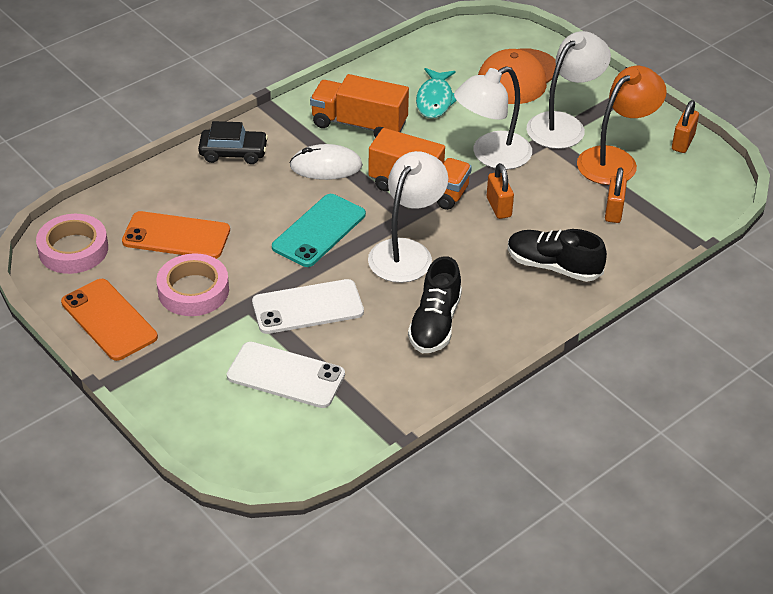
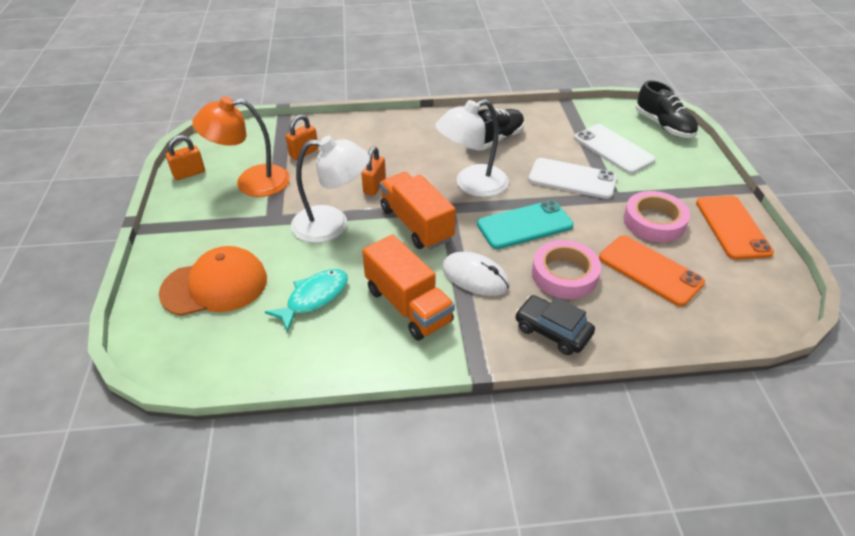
camera: 145 degrees left, 0 degrees up
pink tape [36,214,108,274] -> pink tape moved to [532,240,601,299]
black shoe [508,229,607,282] -> black shoe moved to [635,80,698,138]
white lamp [527,31,611,149] -> none

